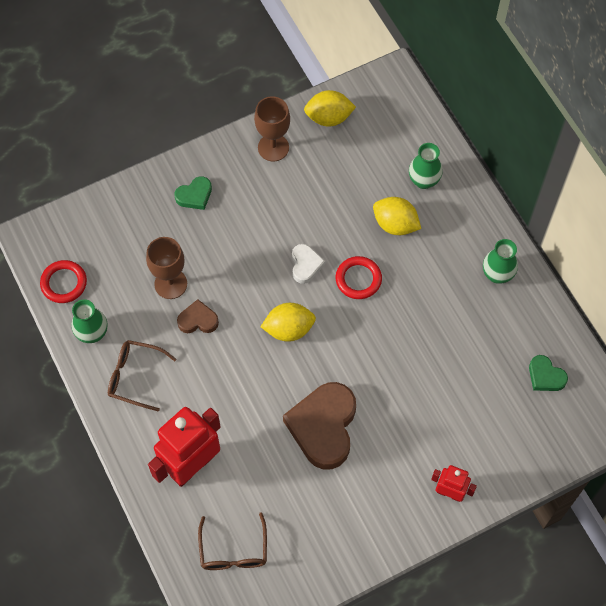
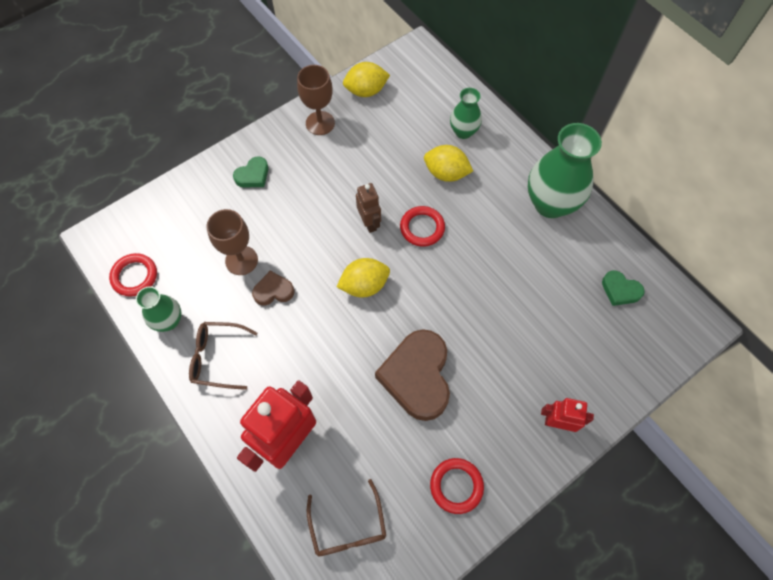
camera: 10 degrees left, 0 degrees up
white heart [292,244,325,284] -> brown robot [356,183,381,233]
green vase [483,239,518,284] -> green vase [528,123,602,218], size x1.83
none -> red ring [430,458,484,514]

